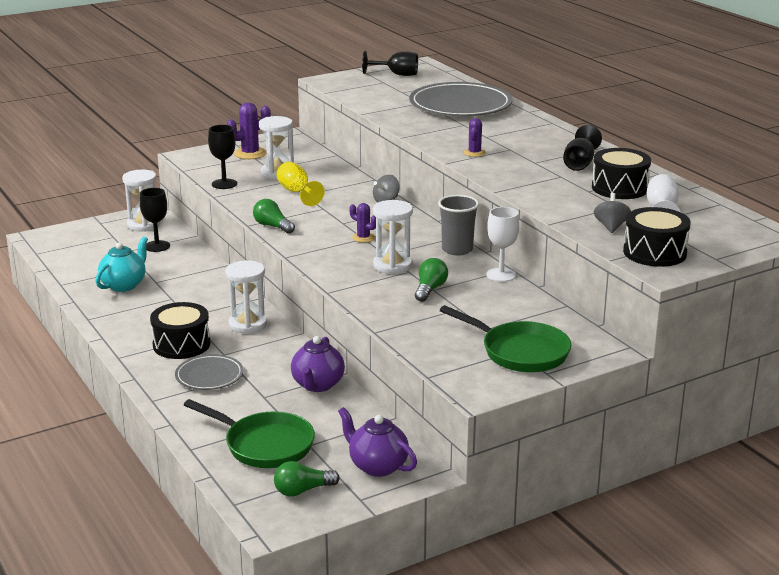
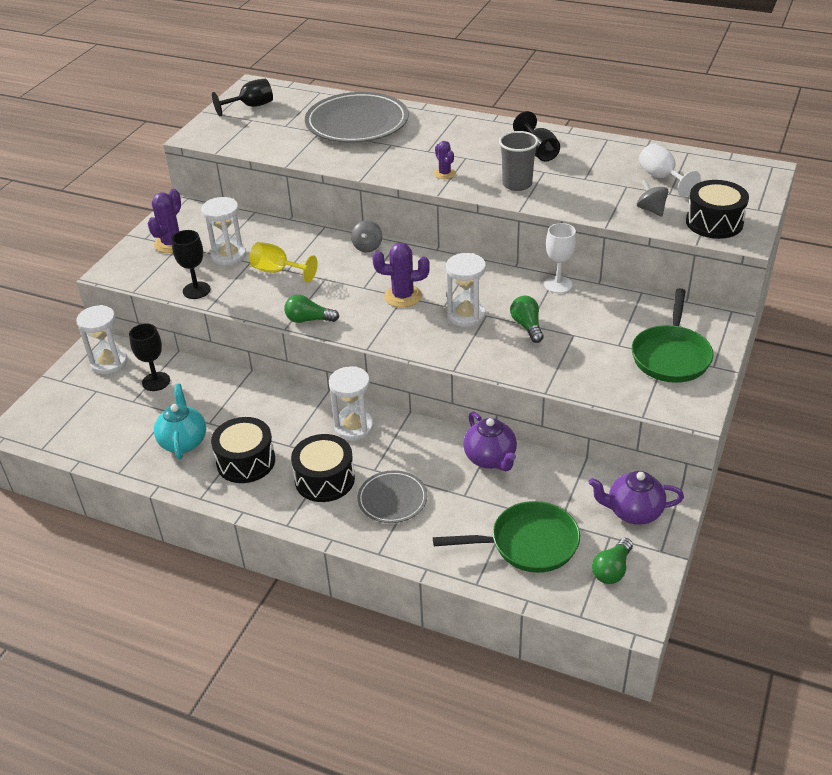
camera: 35 degrees left, 15 degrees up
purple cactus [349,203,376,243] -> purple cactus [372,243,430,308], size x1.65
grey cup [438,195,479,256] -> grey cup moved to [499,131,538,191]
green pan [440,305,571,372] -> green pan turned 105 degrees clockwise [632,288,713,383]
black drum [592,148,651,199] -> black drum moved to [211,417,275,483]

